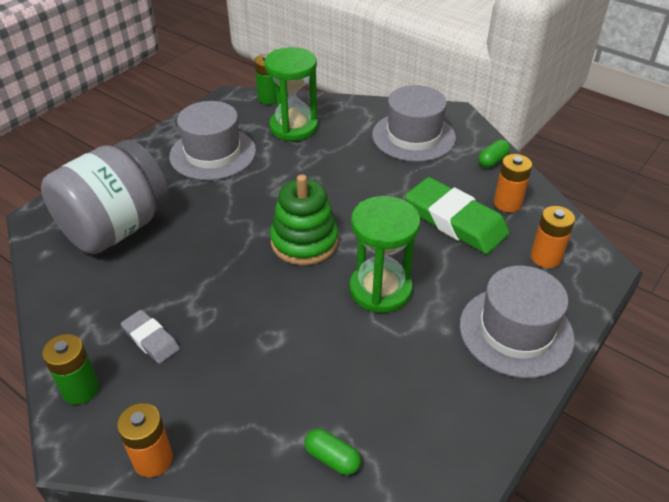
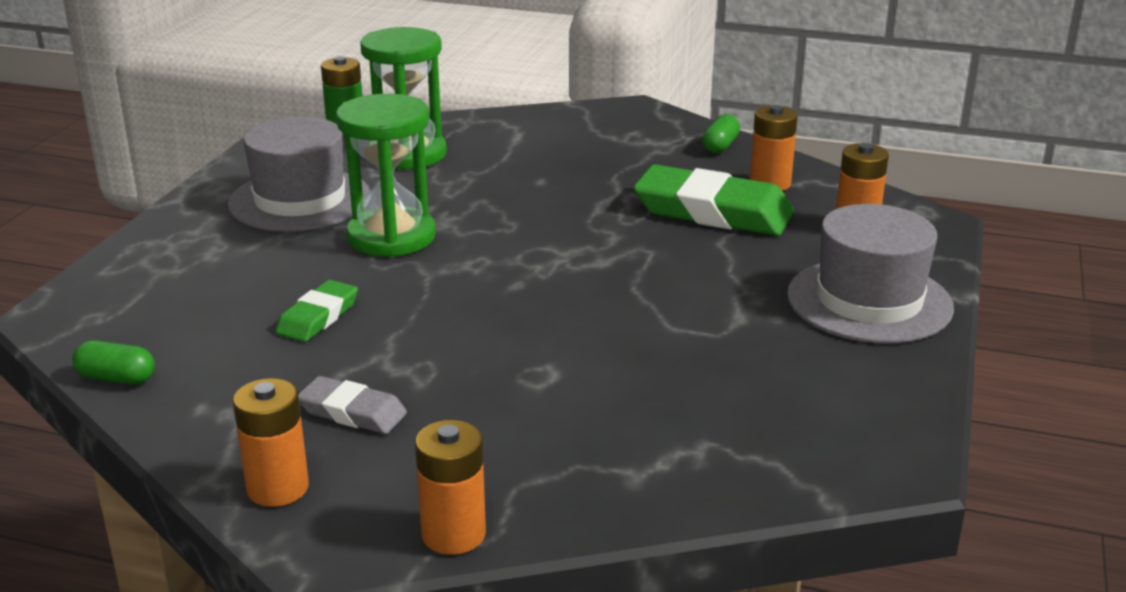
camera: 20 degrees left, 15 degrees down
grey jar [41,140,169,254] -> none
green battery [42,334,99,405] -> orange battery [233,378,309,507]
green stacking toy [270,174,338,265] -> none
green capsule [304,429,361,475] -> green capsule moved to [72,340,155,385]
green hourglass [349,196,420,313] -> green hourglass moved to [336,94,436,257]
grey hat [372,85,456,162] -> none
none -> green eraser [276,280,358,342]

